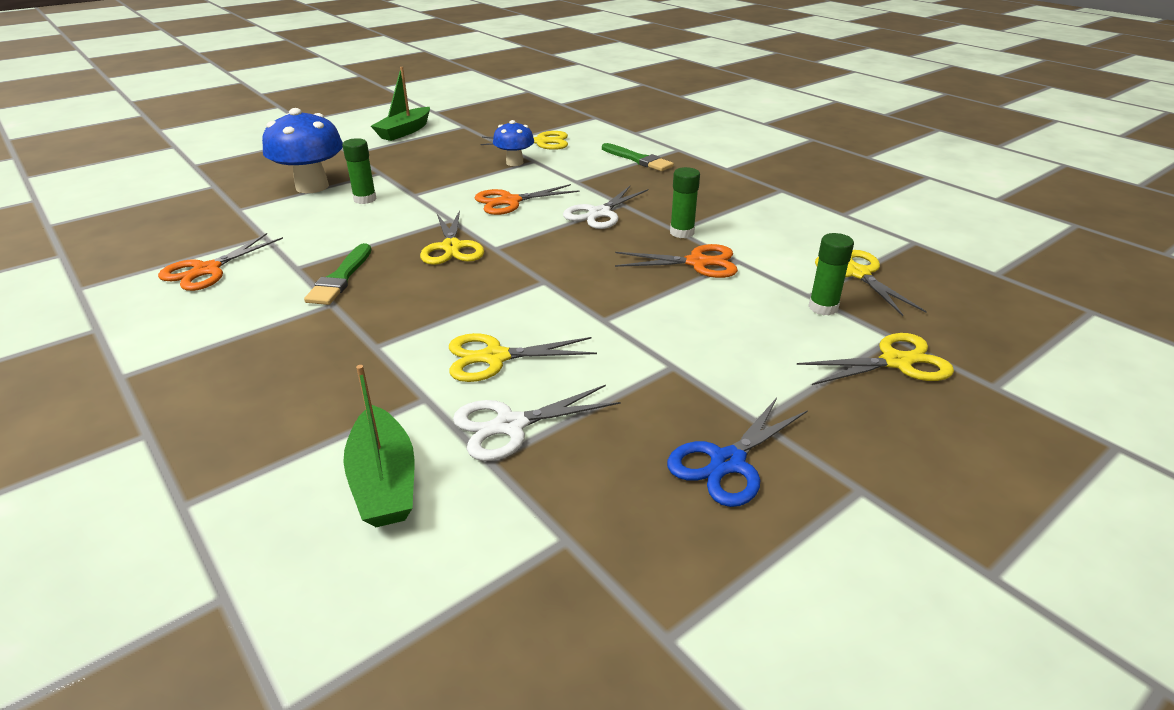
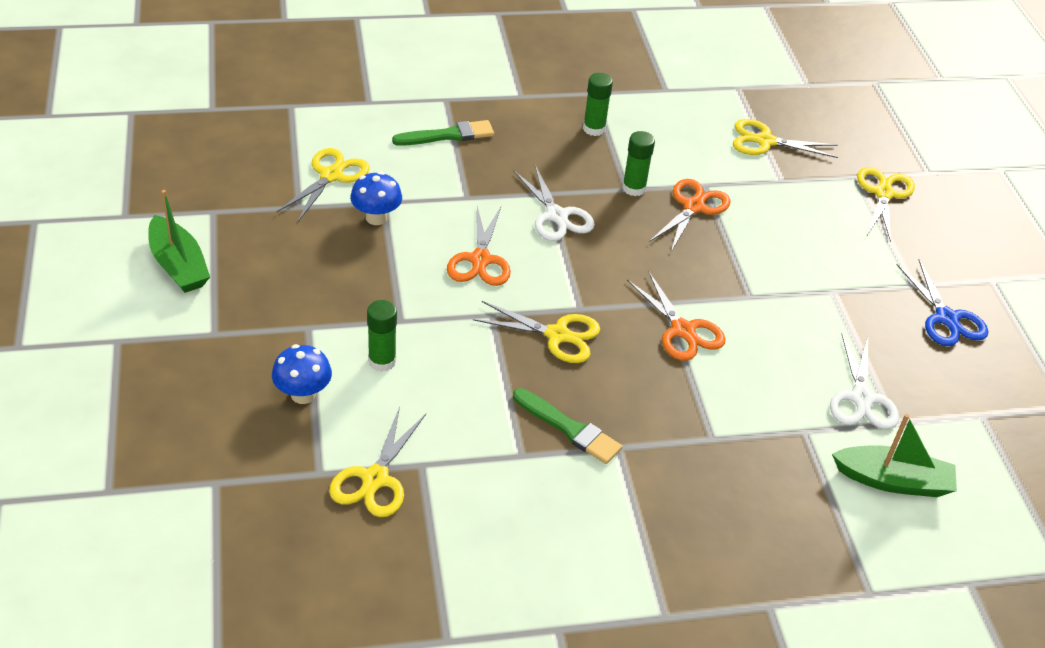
camera: 65 degrees left, 10 degrees up
orange scissors [158,233,283,291] -> orange scissors moved to [627,272,726,361]
blue mushroom [262,108,343,193] -> blue mushroom [272,344,332,404], size x0.59
yellow scissors [449,333,597,382] -> yellow scissors moved to [329,407,426,517]
green glue stick [808,233,854,315] -> green glue stick moved to [583,73,613,136]

